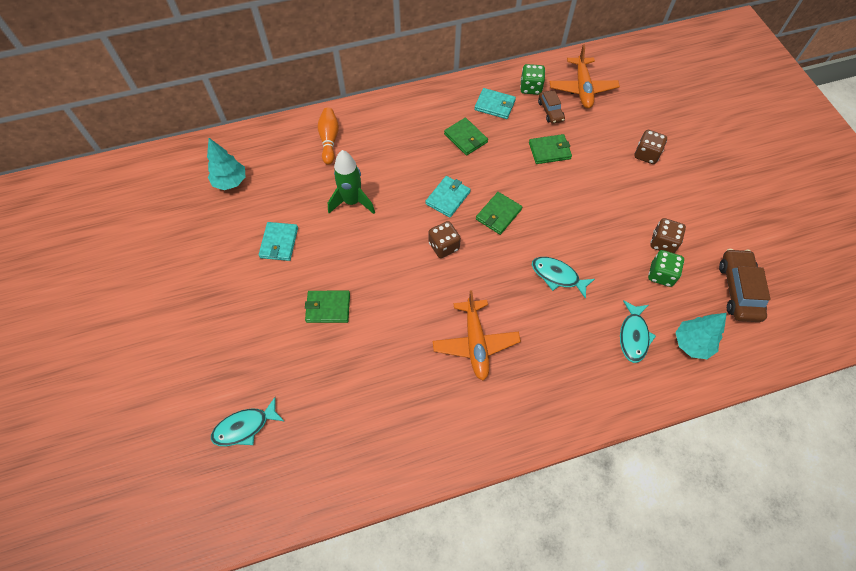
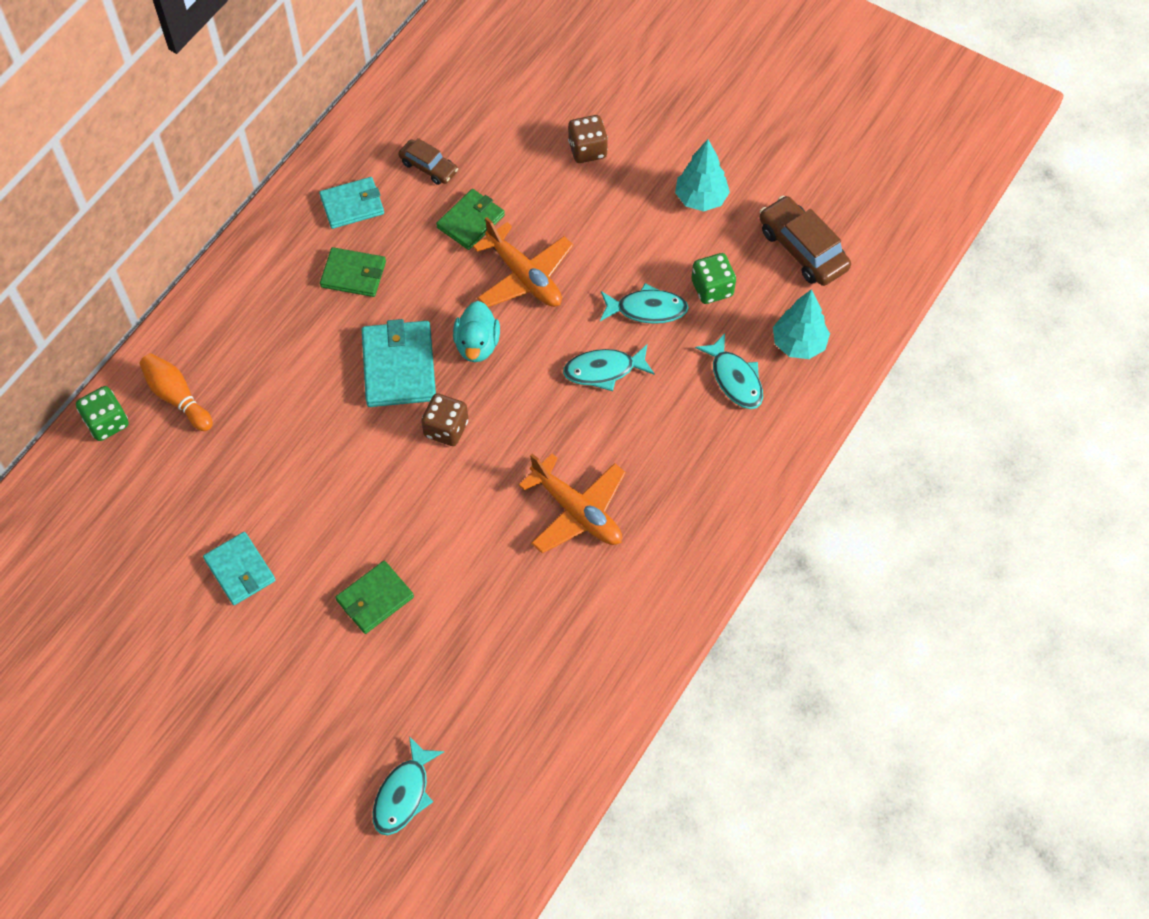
camera: 40 degrees left, 0 degrees up
turquoise tree [207,138,246,190] -> turquoise tree moved to [675,139,730,212]
green rocket [328,150,375,214] -> none
turquoise wallet [425,176,471,218] -> turquoise wallet [362,319,436,407], size x1.50
green wallet [476,192,522,235] -> turquoise duck [453,301,500,362]
green dice [520,64,545,95] -> green dice moved to [76,386,129,441]
orange plane [550,44,620,108] -> orange plane moved to [473,217,573,307]
brown dice [650,218,686,253] -> none
none -> turquoise fish [600,283,689,324]

